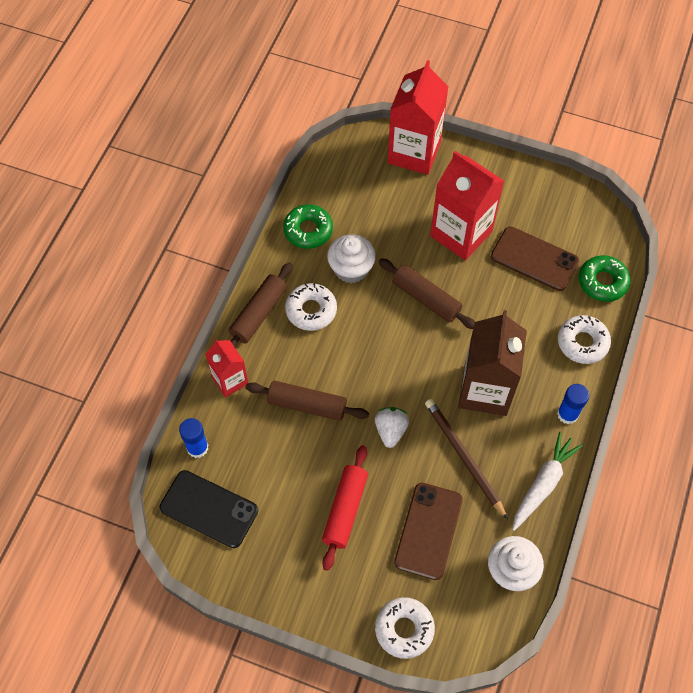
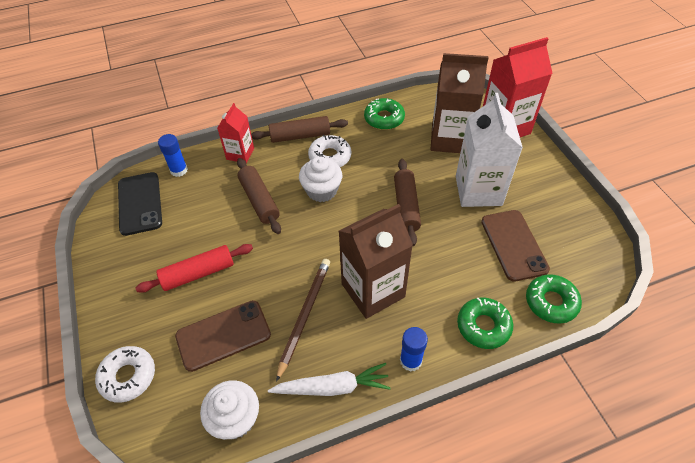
camera: 50 degrees right, 10 degrees down
white cupcake [327,234,376,283] -> white cupcake moved to [299,156,342,202]
white strawberry [375,407,409,448] -> none
red carton [430,151,504,260] -> white carton [456,93,523,207]
white donut [558,315,611,364] -> green donut [457,298,513,349]
none -> brown carton [431,53,489,153]

